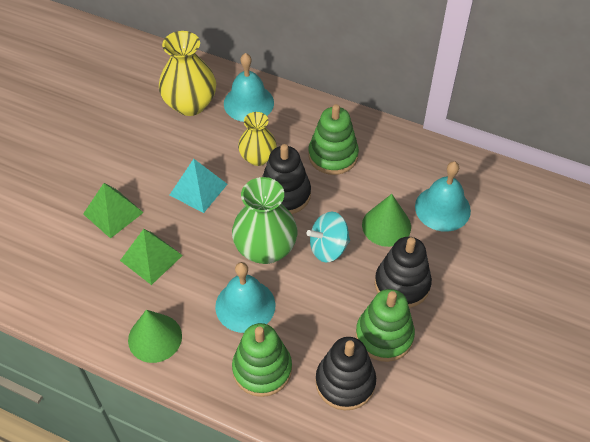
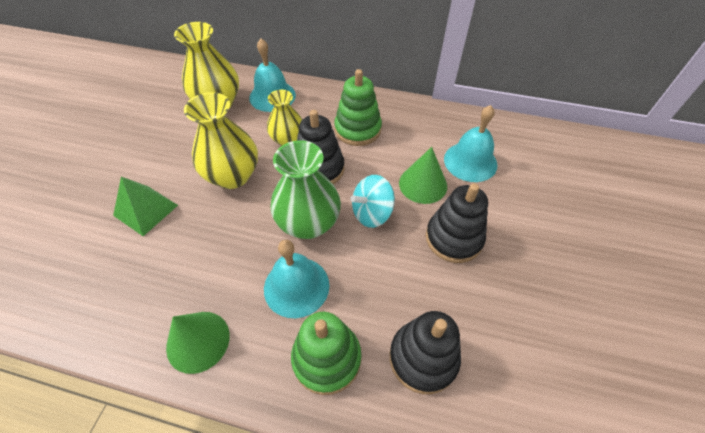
camera: 10 degrees left, 0 degrees up
green pyramid [120,229,183,285] -> none
turquoise pyramid [170,159,228,213] -> yellow vase [184,92,258,189]
green stacking toy [356,289,415,362] -> none

